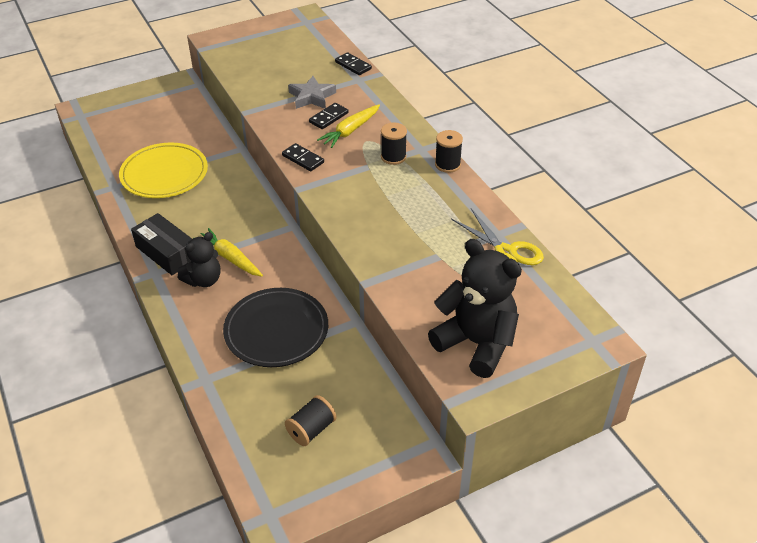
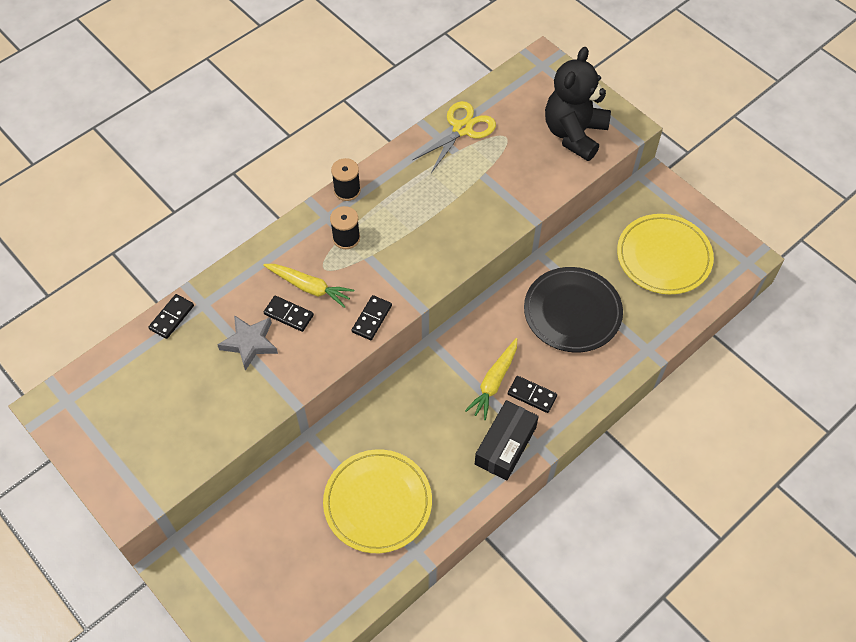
camera: 105 degrees left, 15 degrees up
black teddy bear [177,232,221,287] -> black domino [508,376,557,413]
black spool [285,395,337,446] -> yellow plate [617,214,714,294]

